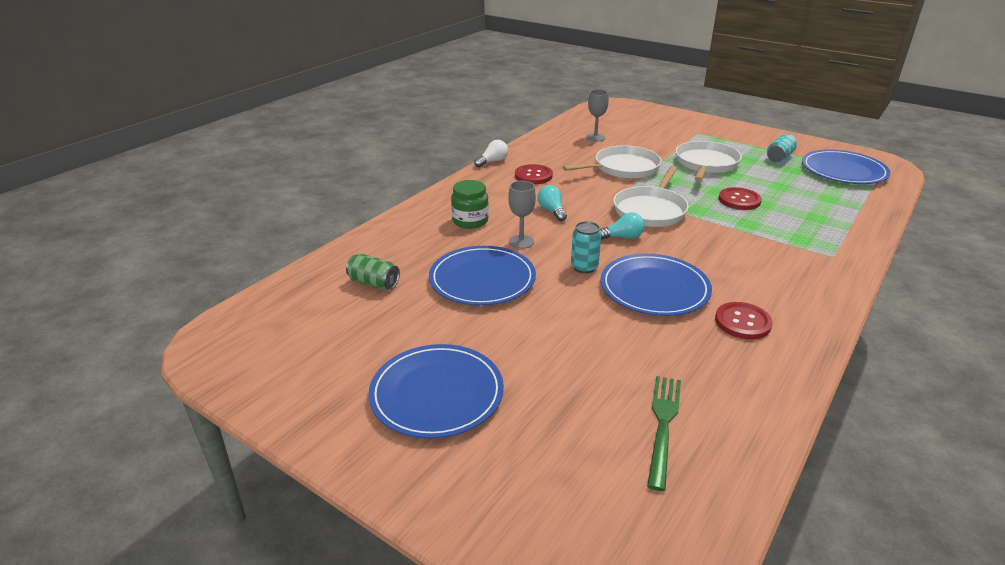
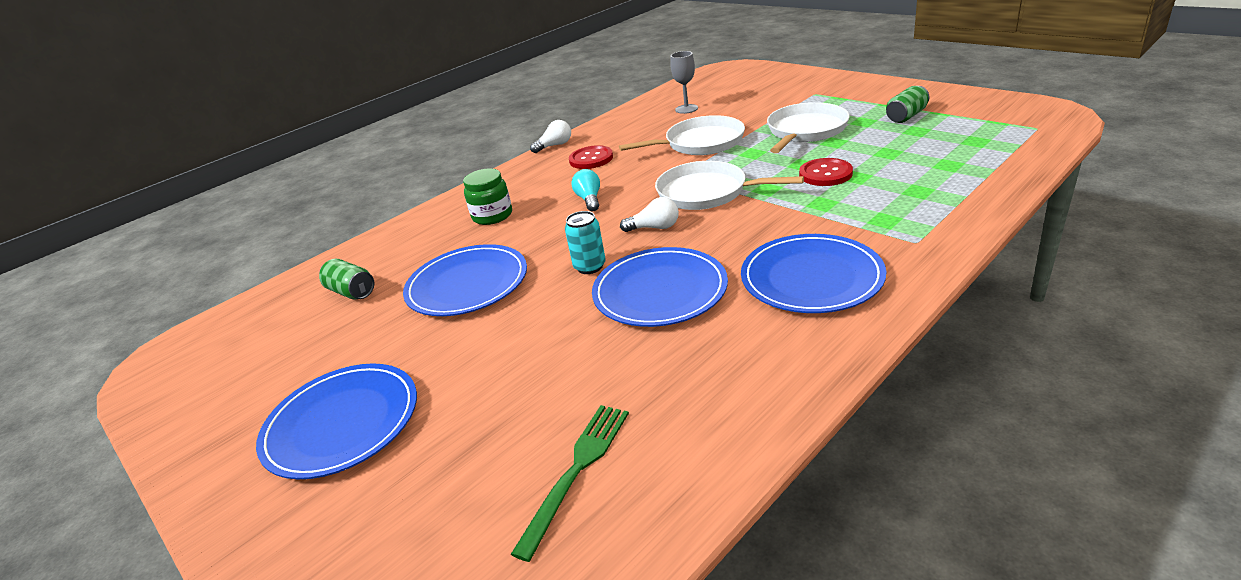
camera: 15 degrees right, 0 degrees up
grey goblet [508,181,536,249] -> none
turquoise light bulb [600,212,645,240] -> white light bulb [620,197,679,232]
white pan [613,166,689,227] -> white pan turned 75 degrees clockwise [655,161,804,210]
red button [715,302,773,339] -> none
turquoise can [767,134,797,163] -> green can [886,86,929,123]
blue plate [802,150,890,184] -> blue plate moved to [741,234,886,313]

